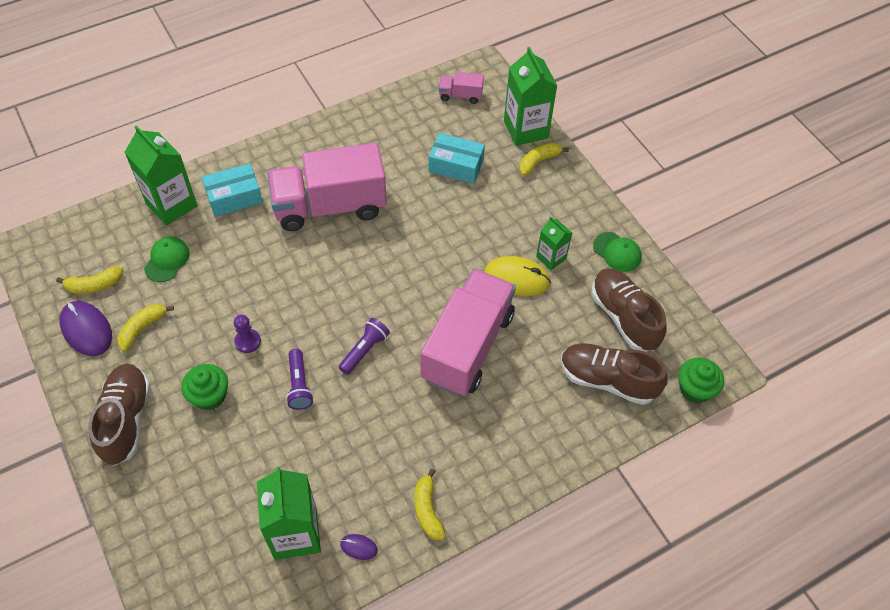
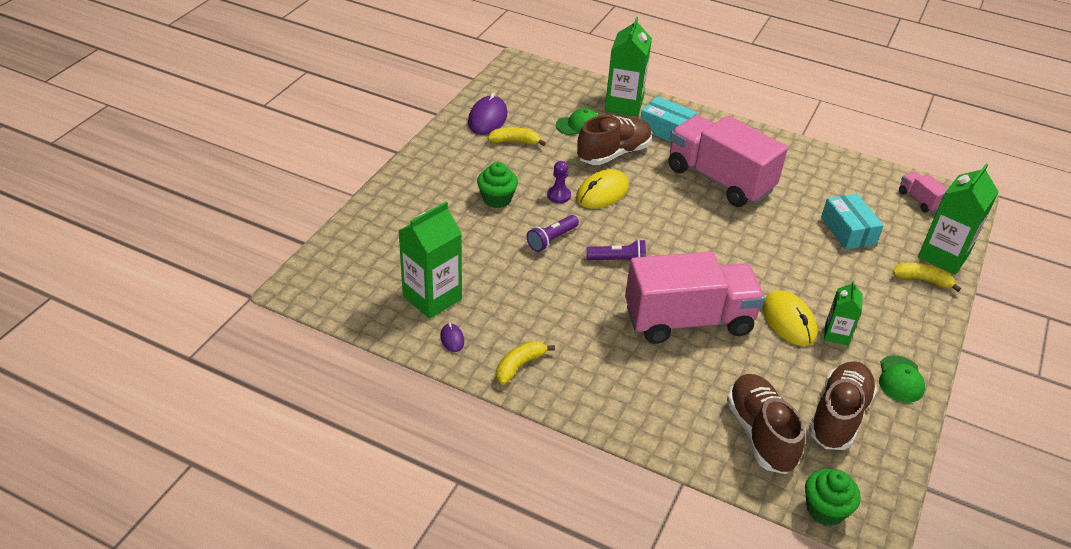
camera: 55 degrees right, 15 degrees down
yellow banana [56,266,123,294] -> none
brown shoe [88,364,151,466] -> brown shoe moved to [577,115,652,165]
none -> yellow mouse [576,169,629,209]

